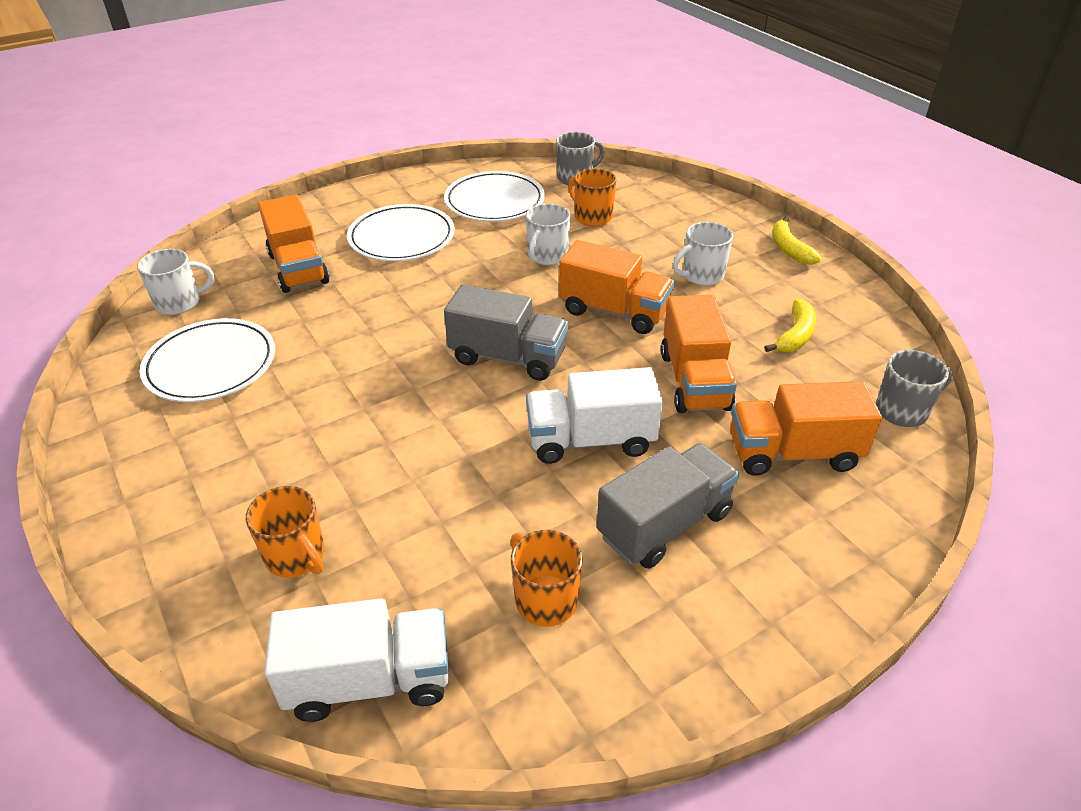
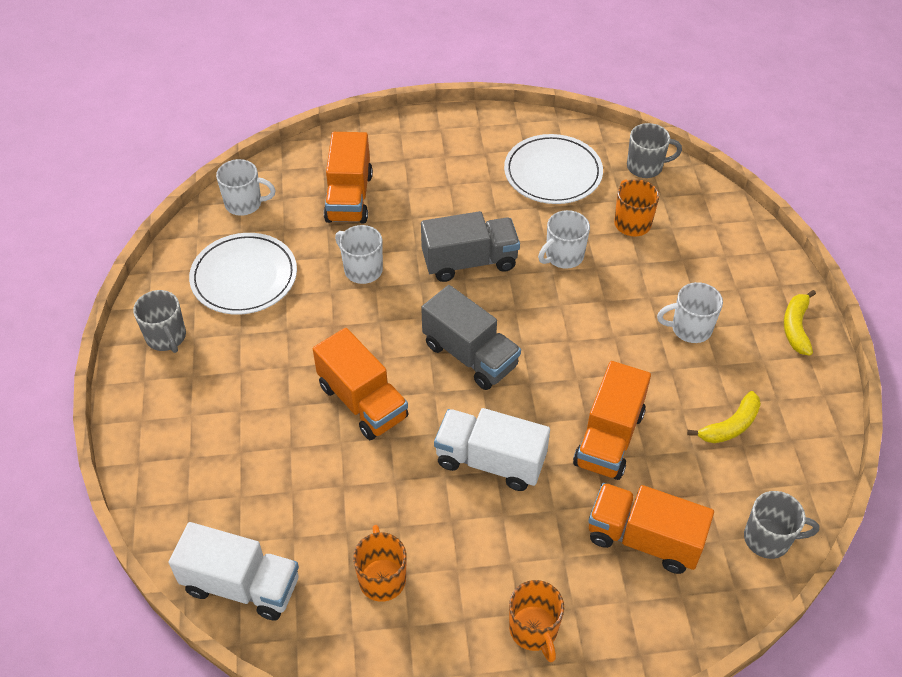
camera: 25 degrees right, 10 degrees up
orange mug [246,486,325,578] -> orange mug moved to [509,580,564,662]
white plate [347,204,455,261] -> none
orange truck [559,240,674,334] -> orange truck moved to [313,328,409,440]
grey truck [597,443,739,569] -> grey truck moved to [421,211,520,282]
none -> grey mug [133,290,186,353]
none -> white mug [335,225,383,284]

